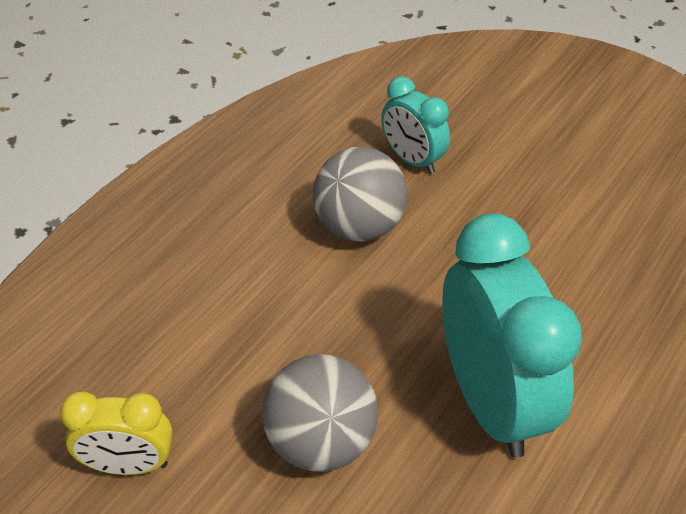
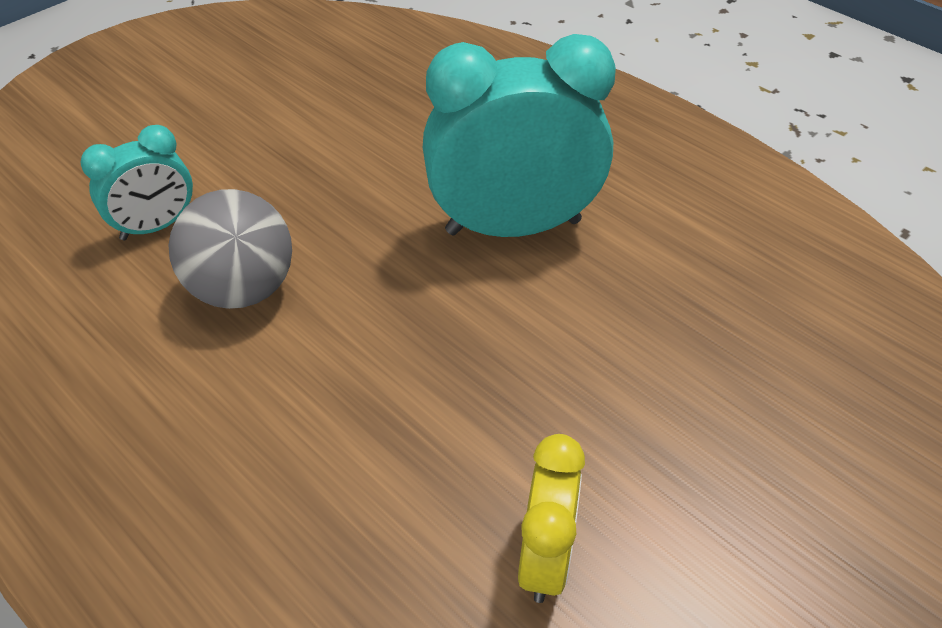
camera: 80 degrees left, 0 degrees up
grey ball [262,354,378,472] -> none

